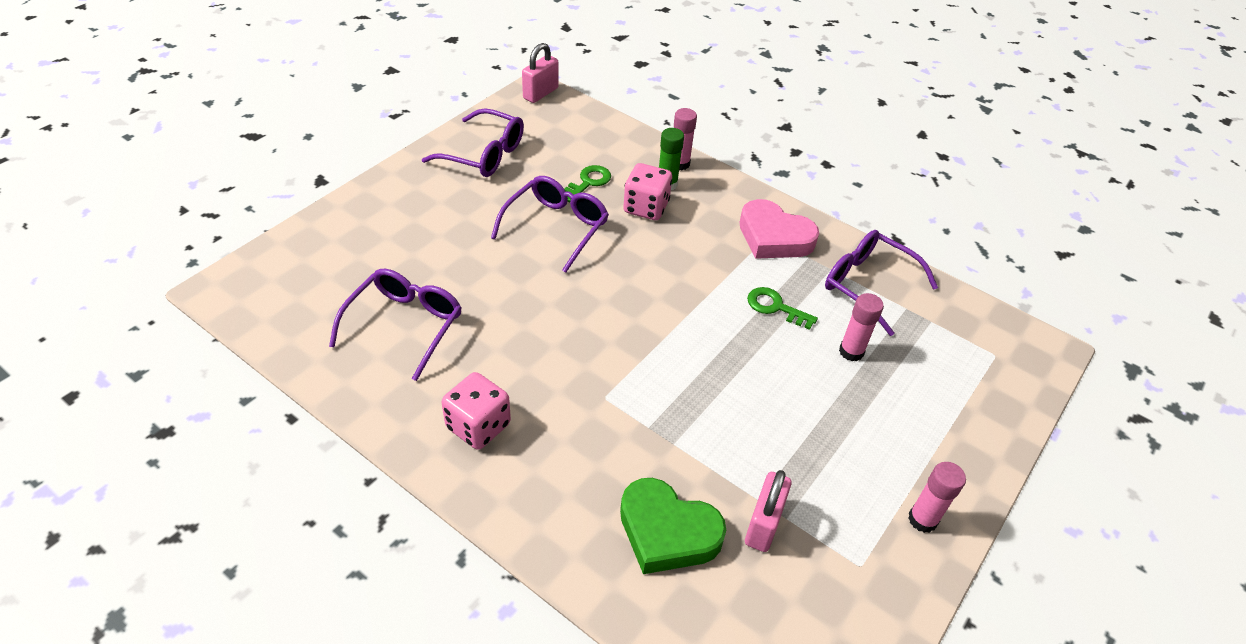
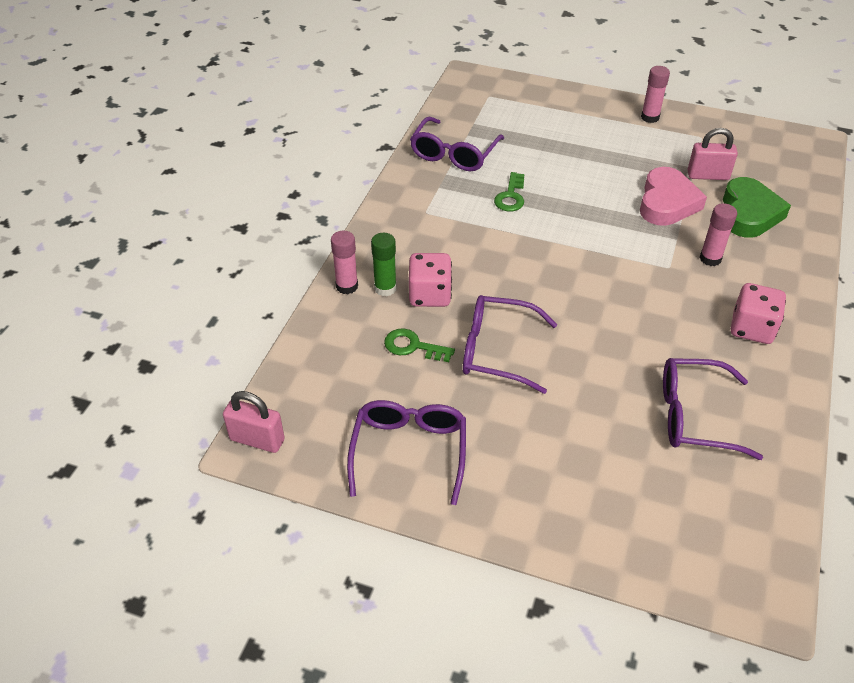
camera: 105 degrees left, 0 degrees up
pink heart [740,199,819,259] -> pink heart moved to [640,167,707,226]
pink glue stick [839,293,884,361] -> pink glue stick moved to [699,203,737,266]

